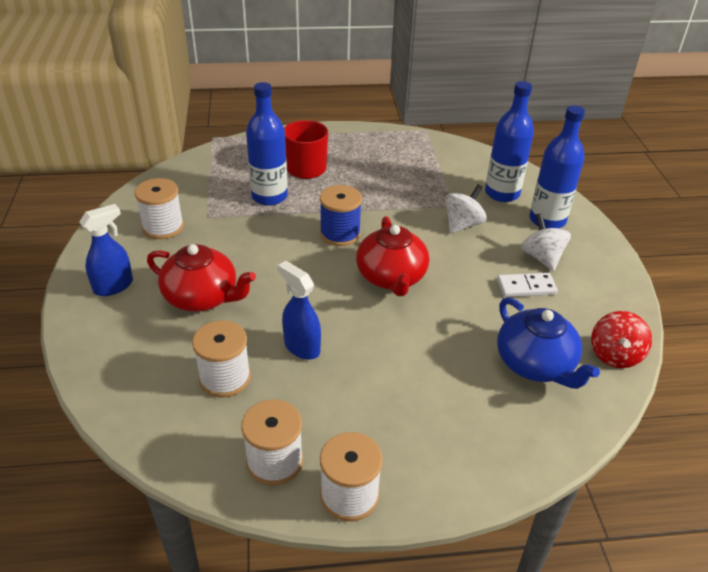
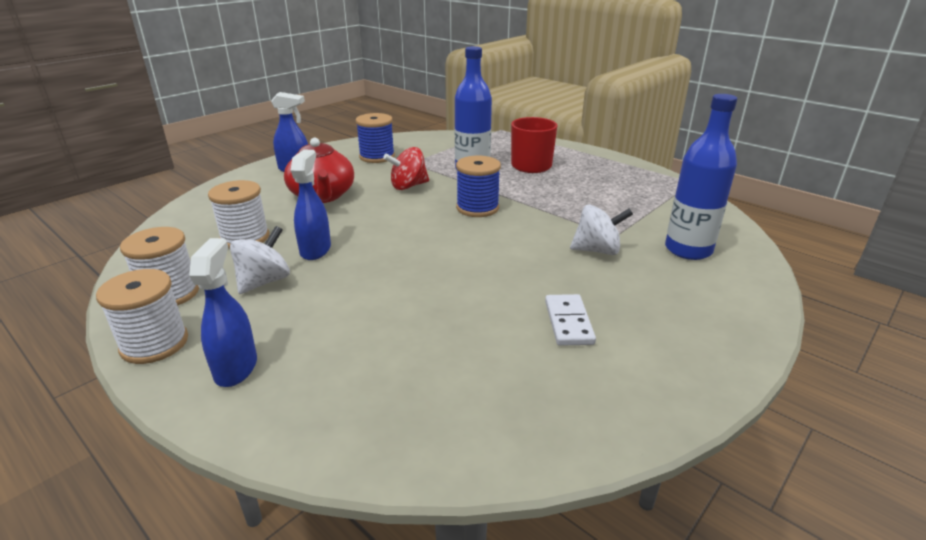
camera: 50 degrees right, 10 degrees down
white spool [134,178,184,239] -> blue spool [356,113,395,163]
red teapot [356,216,429,296] -> none
white domino [497,273,558,297] -> white domino turned 45 degrees clockwise [545,294,596,346]
blue teapot [497,297,600,389] -> none
white spinning top [521,213,571,271] -> white spinning top moved to [230,226,290,294]
blue bottle [529,105,585,229] -> none
red spinning top [591,311,652,368] -> red spinning top moved to [383,147,429,190]
none -> blue spray bottle [189,238,257,387]

